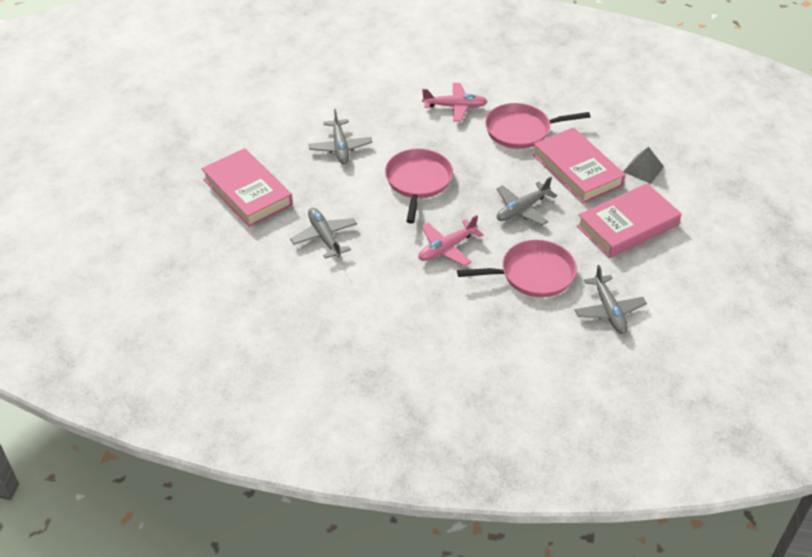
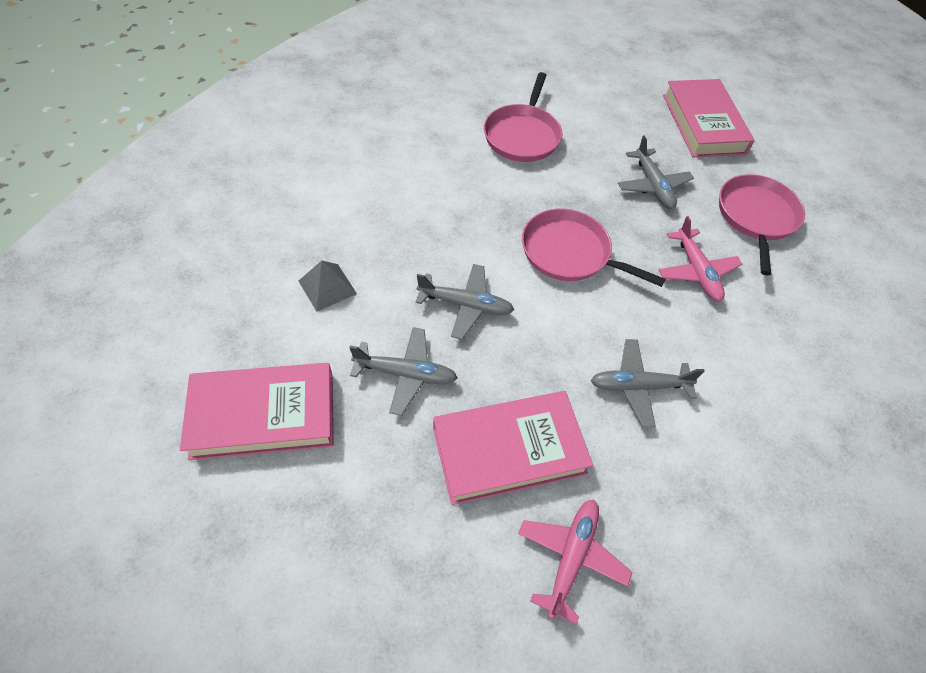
camera: 70 degrees left, 10 degrees up
pink plane [422,83,488,122] -> pink plane moved to [518,500,633,624]
pink book [532,127,626,204] -> pink book moved to [180,363,333,460]
grey plane [575,265,647,334] -> grey plane moved to [349,327,458,416]
grey pyramid [623,147,664,184] -> grey pyramid moved to [299,261,357,312]

